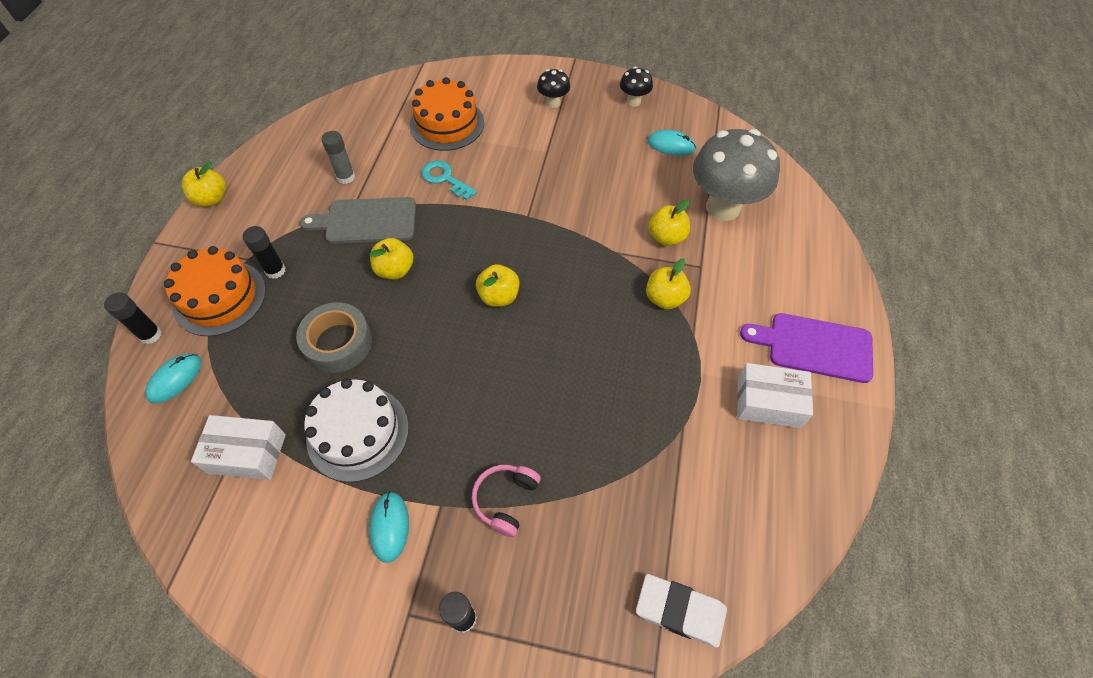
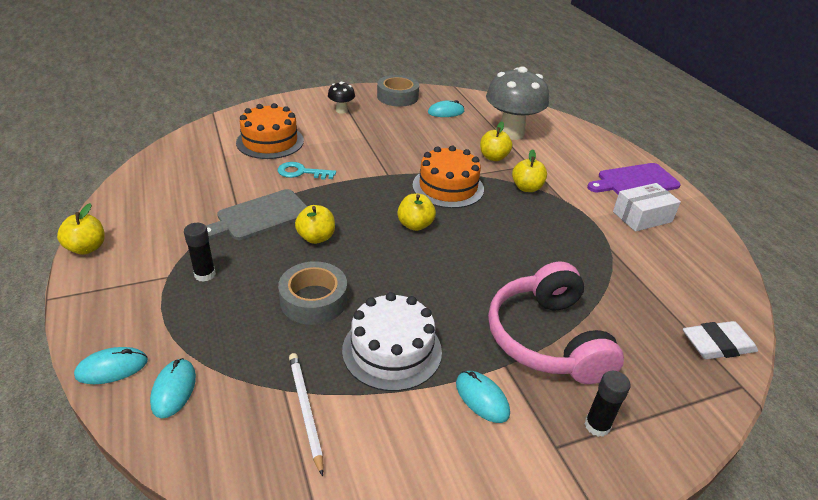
camera: 35 degrees left, 20 degrees down
black glue stick [104,292,162,344] -> turquoise mouse [74,347,148,384]
orange cake [164,246,266,336] -> orange cake moved to [412,146,484,208]
white box [191,415,286,480] -> white pencil [289,353,323,476]
grey glue stick [322,131,355,184] -> none
pink headphones [472,465,541,537] -> pink headphones [488,262,624,384], size x2.11
black mushroom [620,67,653,107] -> grey tape [377,75,419,107]

